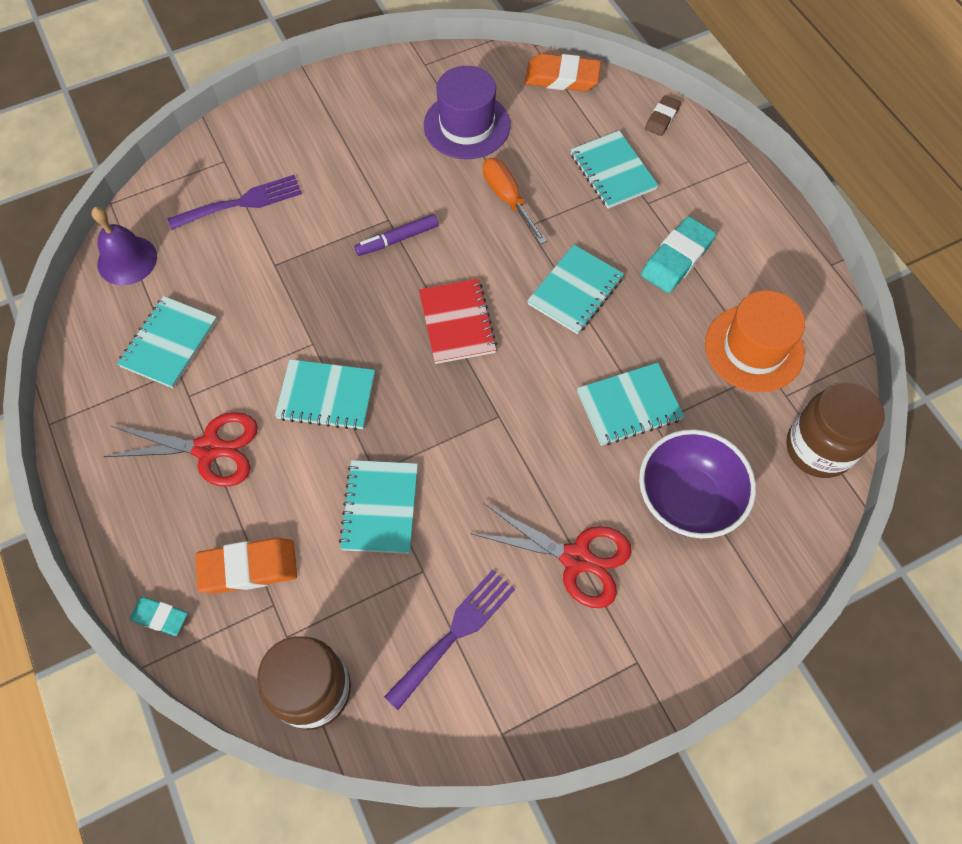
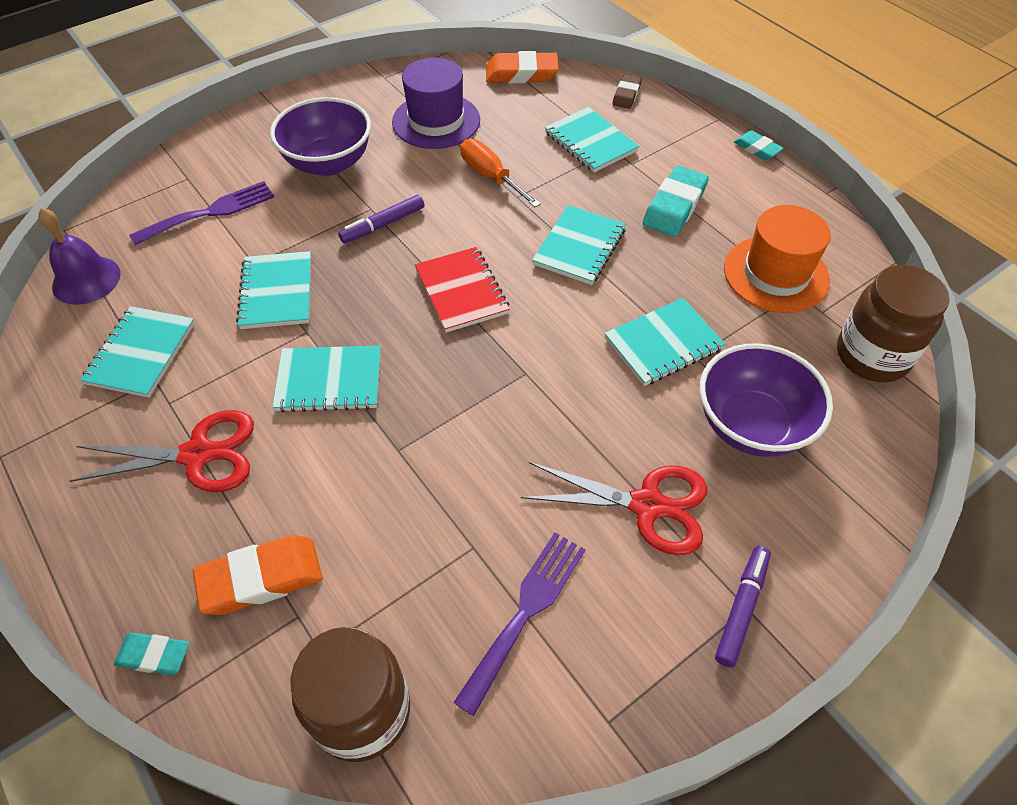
camera: 10 degrees left, 10 degrees down
turquoise notebook [339,460,418,554] -> turquoise notebook moved to [236,251,311,329]
none -> purple bowl [270,97,371,176]
none -> purple marker [715,546,771,668]
none -> turquoise eraser [734,130,784,160]

